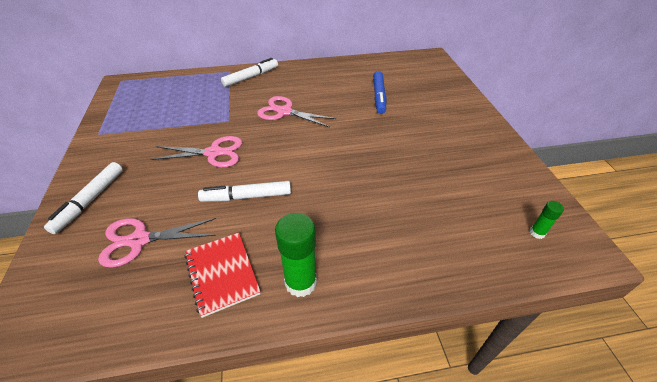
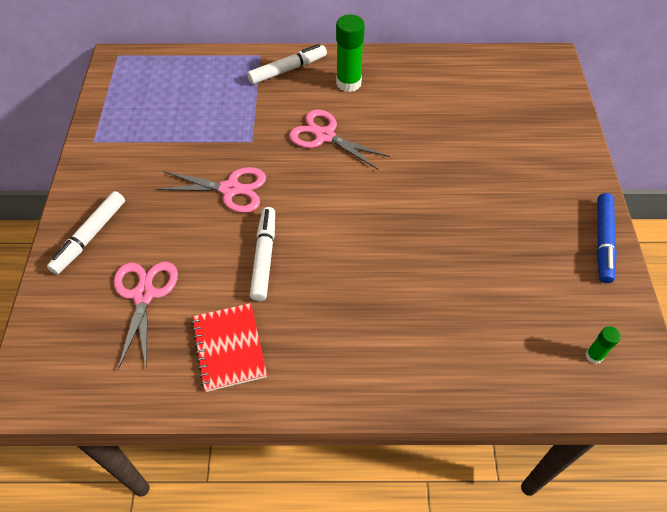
camera: 10 degrees right, 10 degrees up
pink scissors [98,218,216,268] -> pink scissors turned 90 degrees clockwise [114,262,178,370]
white marker [198,181,291,202] -> white marker turned 90 degrees clockwise [250,207,275,301]
green glue stick [275,213,317,297] -> green glue stick moved to [336,14,365,92]
blue marker [373,71,386,114] -> blue marker moved to [597,193,617,283]

